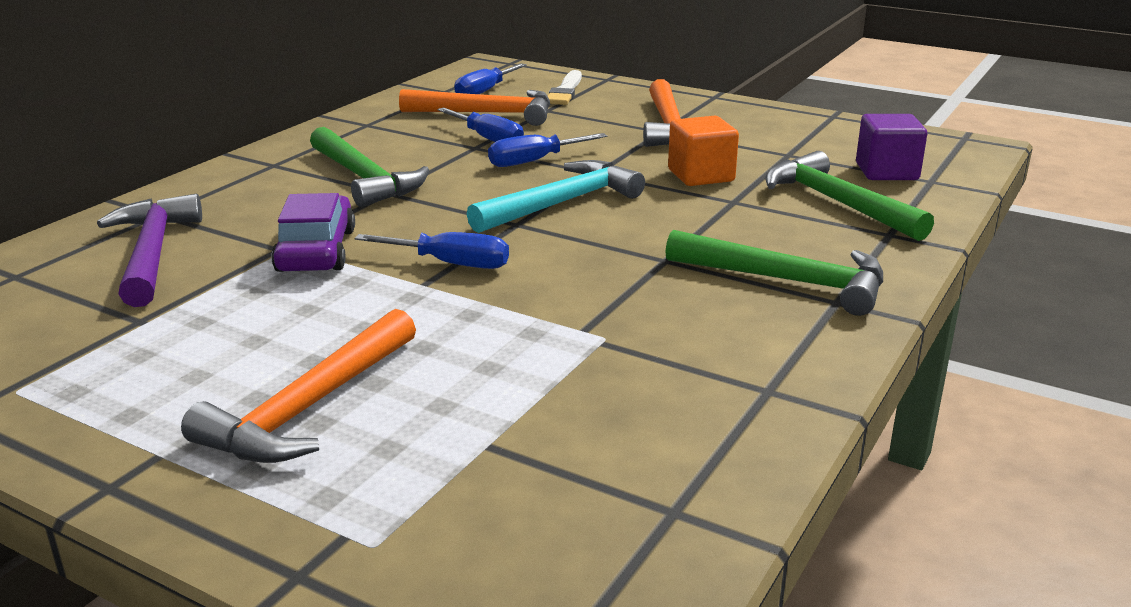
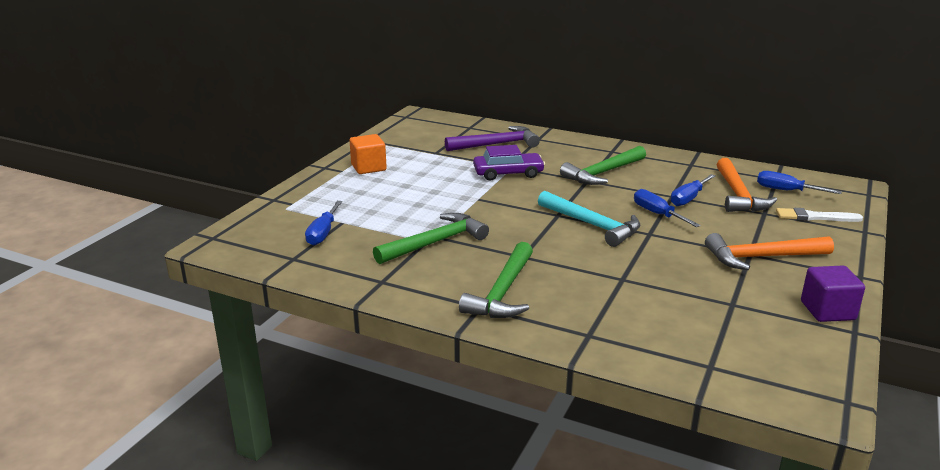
camera: 85 degrees right, 0 degrees up
orange hammer [181,309,416,463] -> none
blue screwdriver [354,232,509,269] -> blue screwdriver moved to [305,201,342,246]
orange cube [668,116,739,186] -> orange cube moved to [349,134,387,174]
green hammer [765,151,934,241] -> green hammer moved to [373,213,489,264]
purple cube [856,114,927,180] -> purple cube moved to [801,266,865,322]

